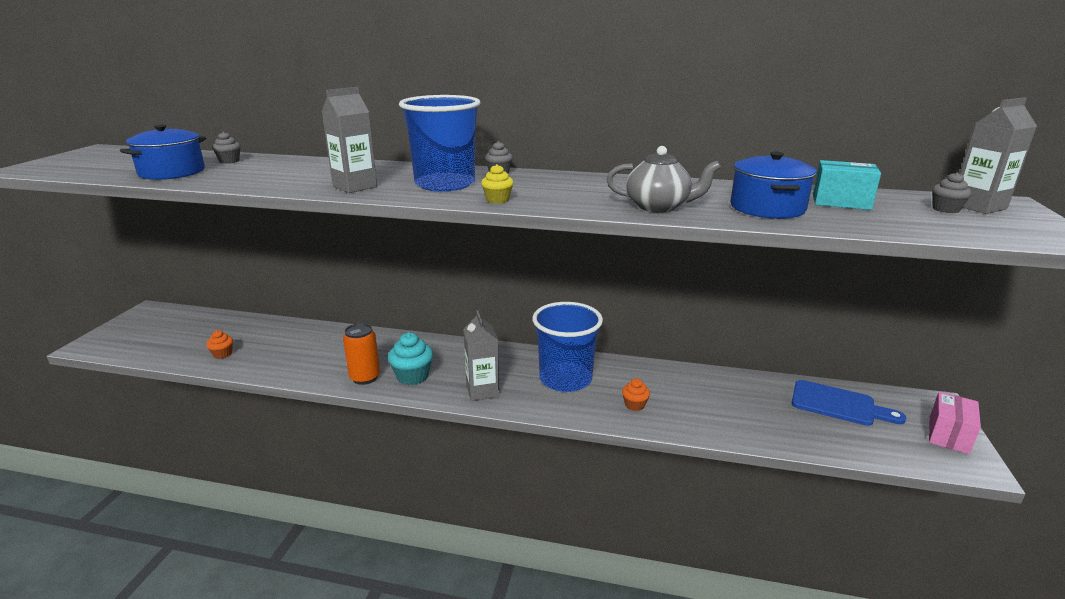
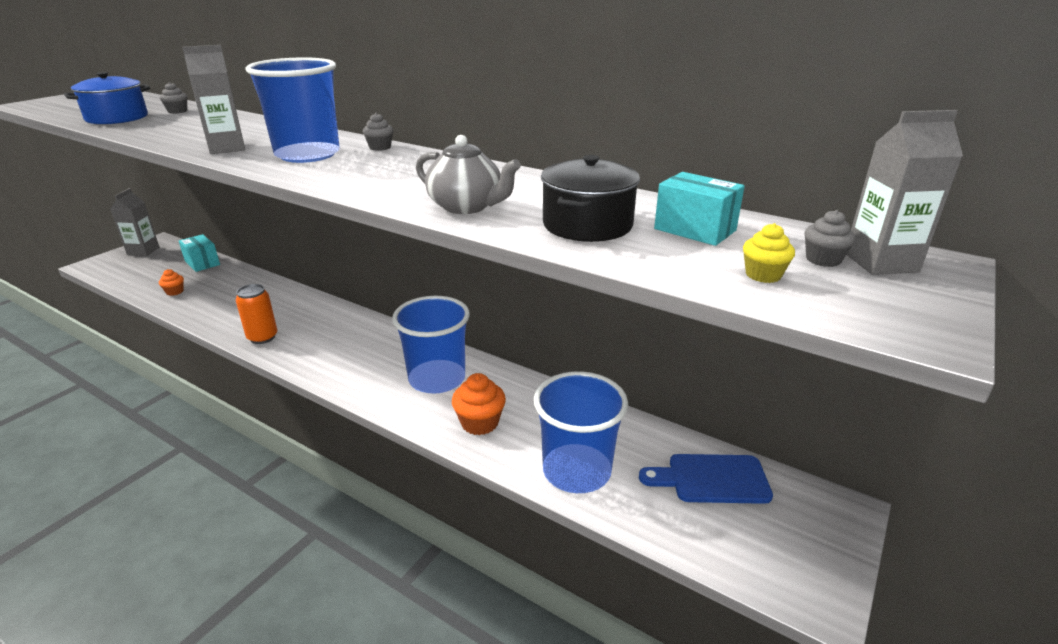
camera: 20 degrees right, 5 degrees up
turquoise cupcake [388,333,433,385] -> none
grey carton [463,310,500,401] -> grey carton moved to [110,188,159,256]
yellow cupcake [481,164,514,204] -> yellow cupcake moved to [743,223,795,283]
orange cupcake [622,378,650,411] -> orange cupcake [452,373,506,435], size x1.72
blue pot [731,152,817,219] -> black pot [541,155,640,242]
blue cutting board [792,380,906,426] -> blue cutting board turned 135 degrees clockwise [639,454,773,504]
pink box [929,392,981,454] -> none
none -> turquoise box [179,234,220,272]
none -> blue cup [534,371,628,493]

